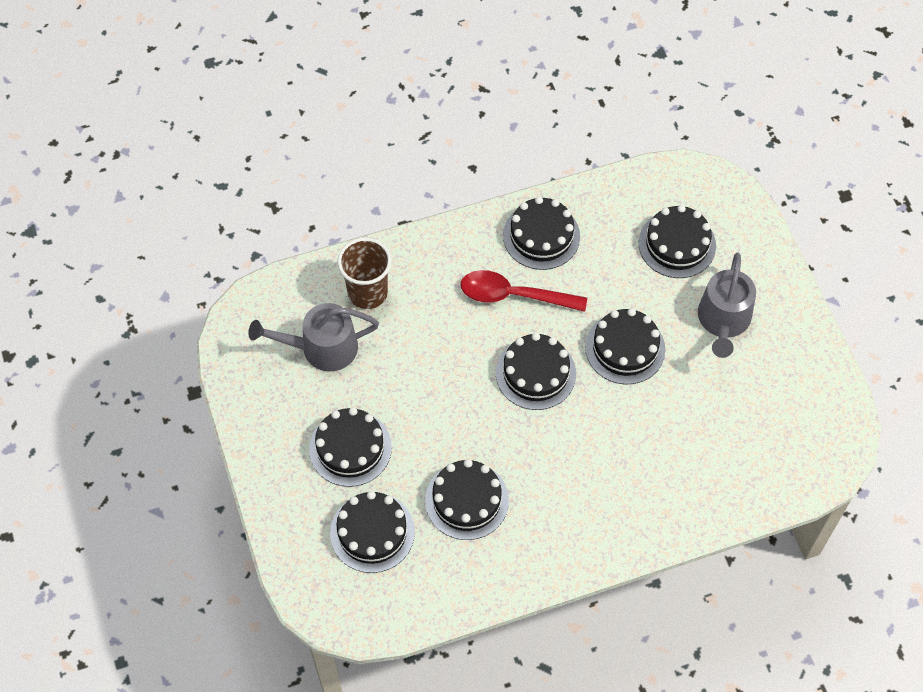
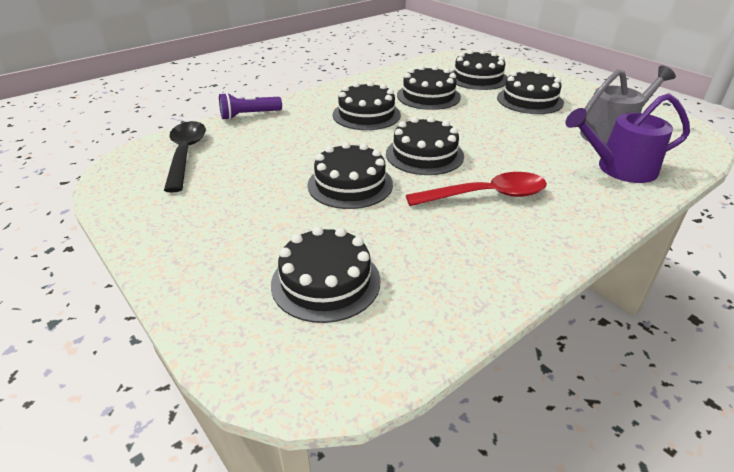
camera: 160 degrees right, 25 degrees down
brown cup [338,238,392,309] -> purple watering can [565,93,690,183]
black cake [503,196,580,270] -> black cake moved to [333,81,401,130]
grey watering can [698,252,756,358] -> none
none -> black spoon [164,121,206,193]
none -> purple flashlight [219,93,282,120]

